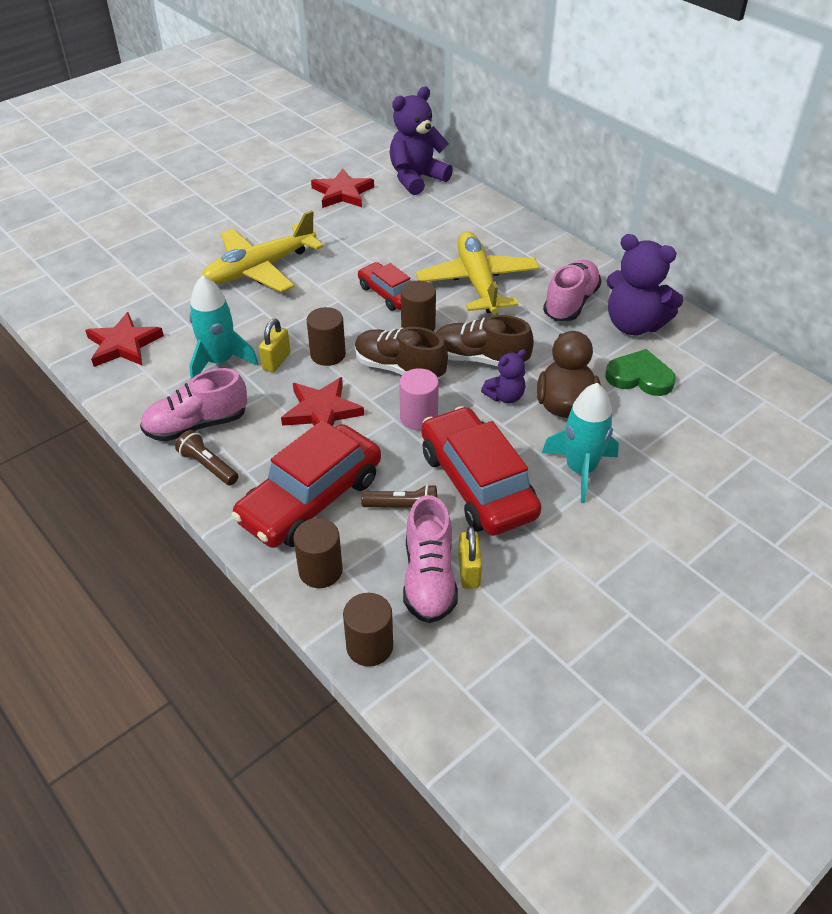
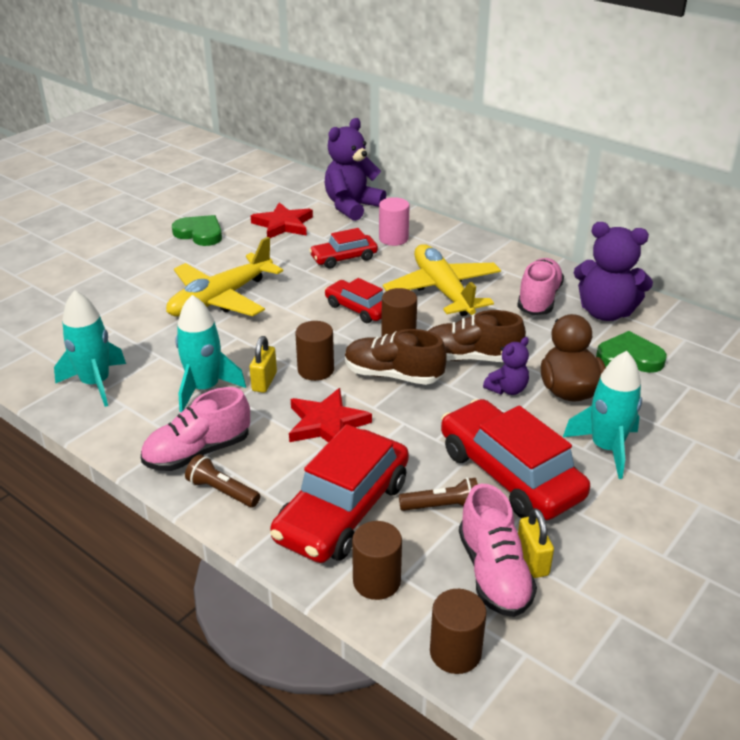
camera: 10 degrees left, 10 degrees down
red star [85,312,164,367] -> turquoise rocket [54,290,126,407]
pink cylinder [399,368,439,430] -> pink cylinder moved to [379,197,410,246]
none -> green heart [172,215,222,246]
none -> red car [309,228,378,269]

